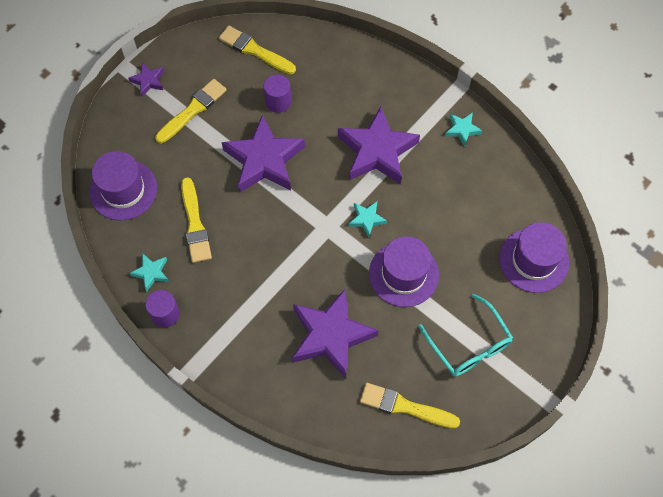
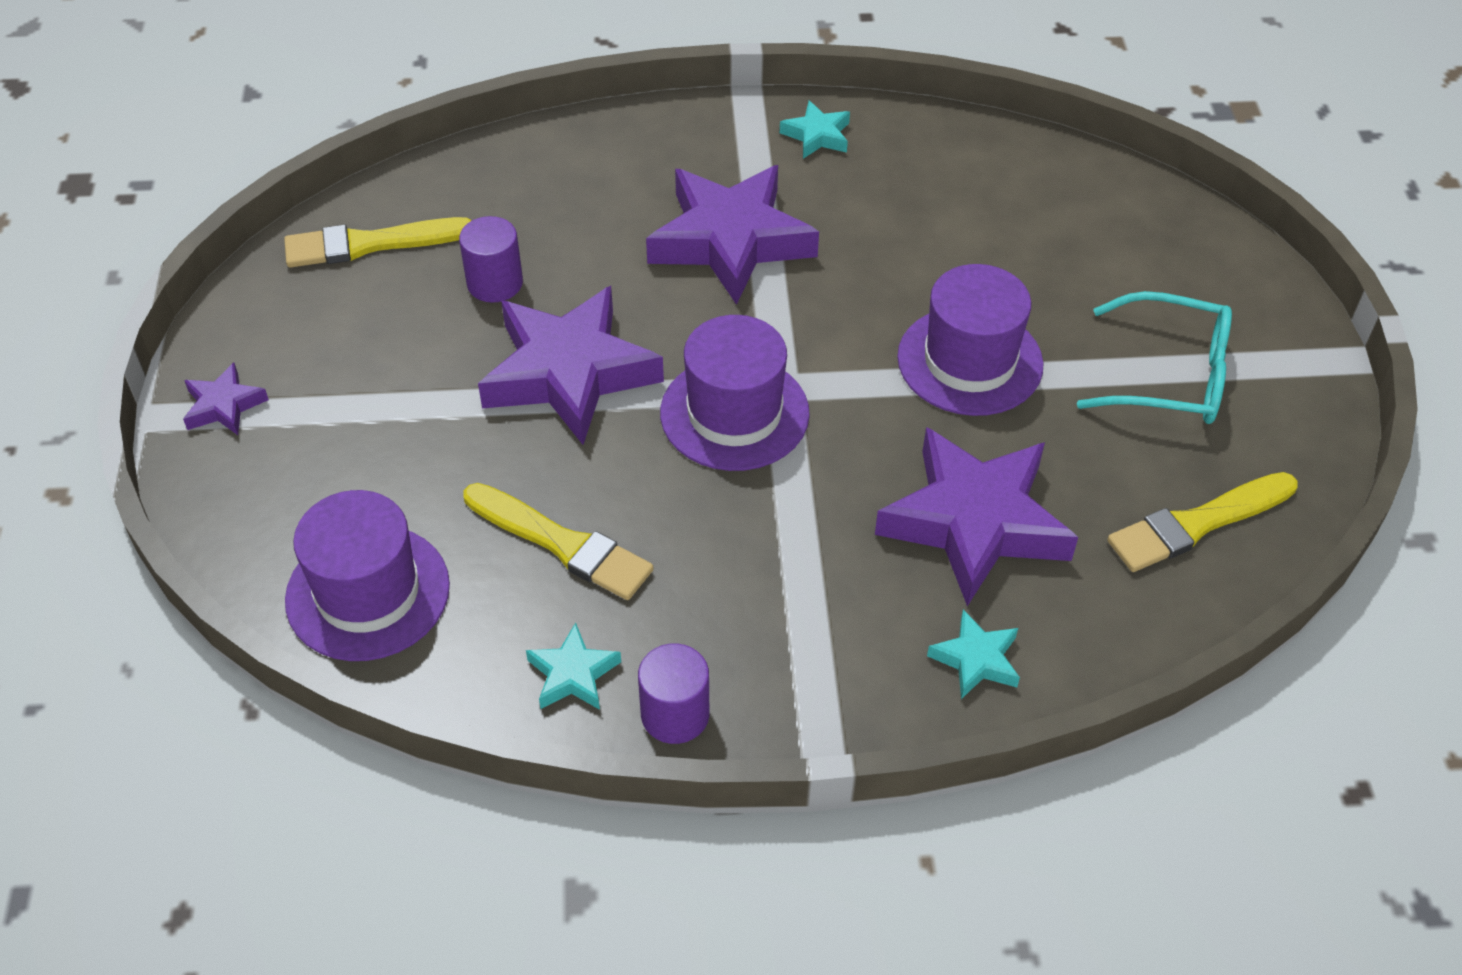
camera: 45 degrees left, 15 degrees down
yellow brush [155,79,227,143] -> none
turquoise star [348,201,387,237] -> turquoise star moved to [927,610,1020,699]
purple hat [499,222,569,293] -> purple hat moved to [660,315,810,471]

